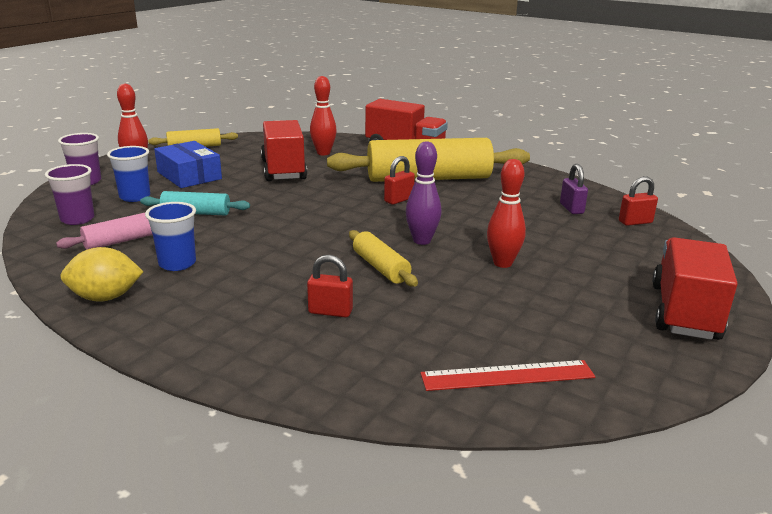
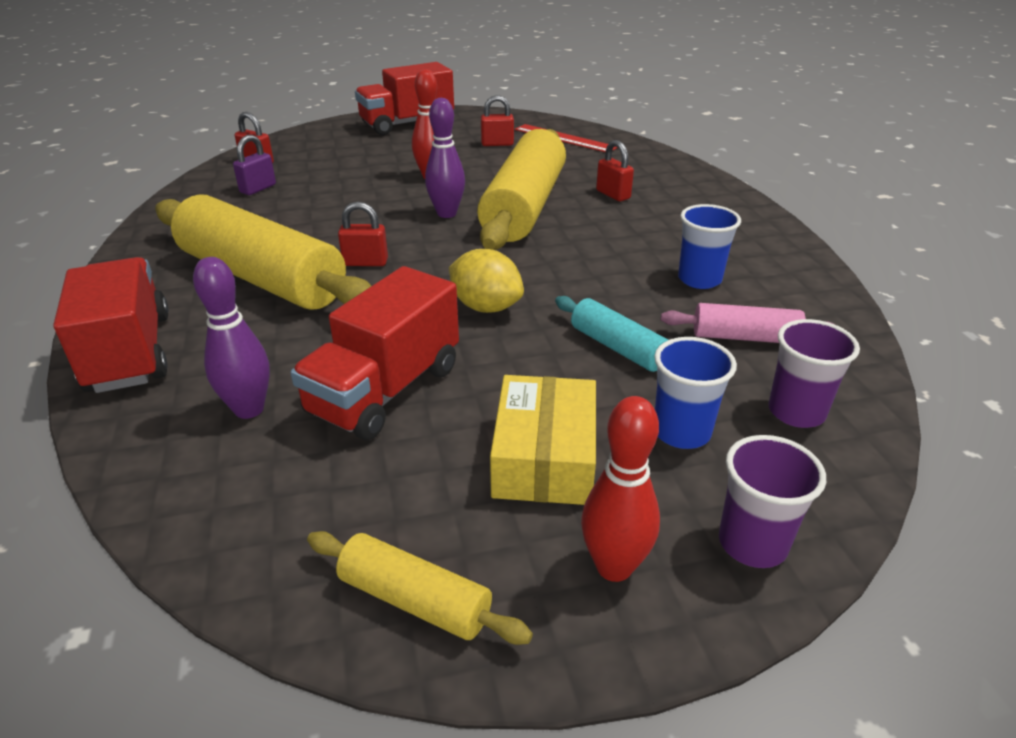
camera: 135 degrees left, 10 degrees up
yellow lemon [61,247,144,302] -> yellow lemon moved to [449,249,524,313]
blue box [154,141,222,188] -> yellow box [490,375,596,505]
red bowling pin [310,76,337,155] -> purple bowling pin [193,257,270,419]
yellow rolling pin [349,230,418,287] -> yellow rolling pin [477,129,566,250], size x2.12
none -> red padlock [481,95,514,146]

